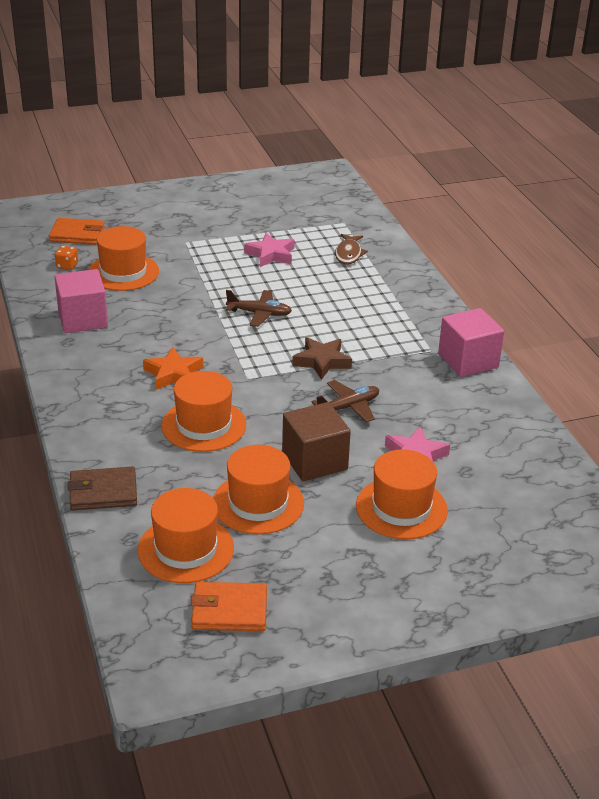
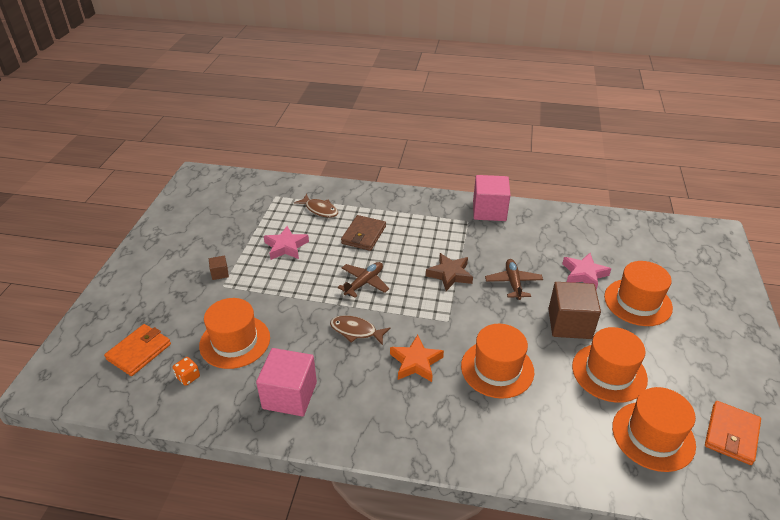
camera: 60 degrees left, 5 degrees up
brown wallet [68,467,137,510] -> brown wallet moved to [341,215,386,251]
none -> brown cube [209,256,229,280]
none -> brown fish [330,315,391,345]

